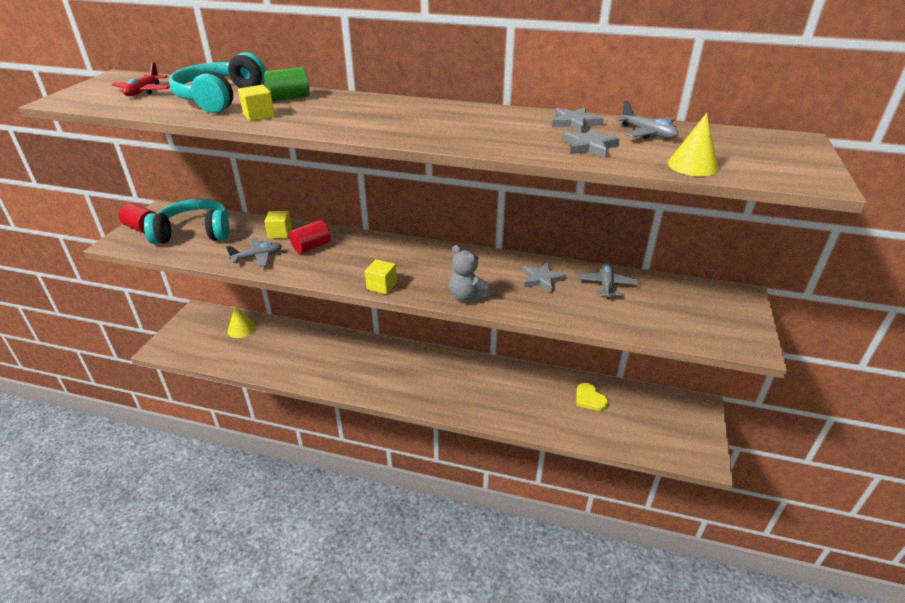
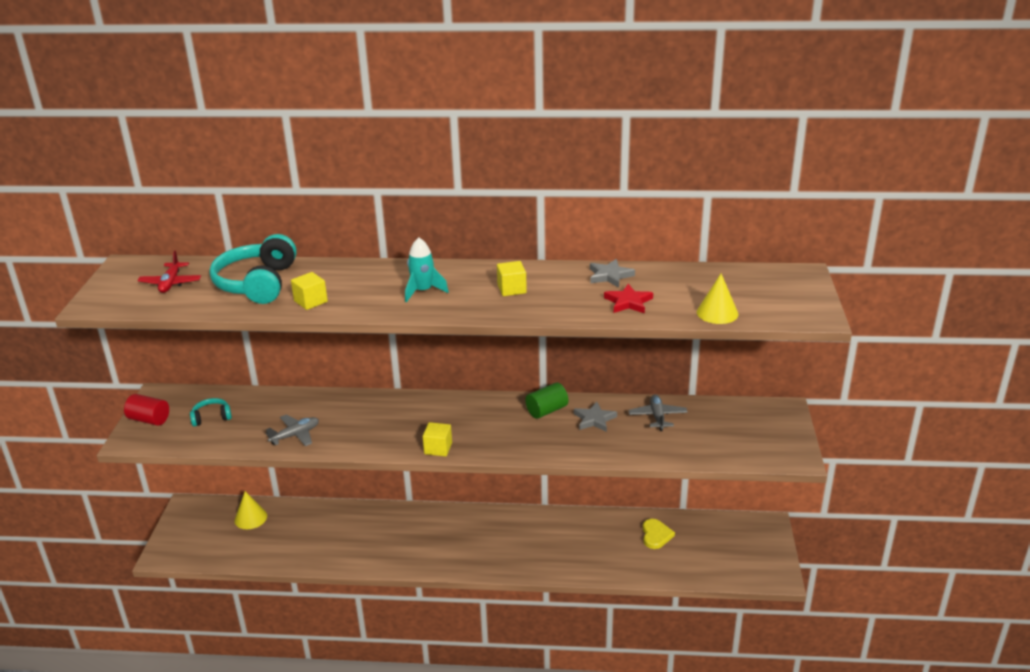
camera: 10 degrees left, 5 degrees down
turquoise headphones [144,199,229,244] -> turquoise headphones [190,398,232,427], size x0.48
green cylinder [264,67,310,101] -> green cylinder moved to [525,382,568,419]
yellow cube [264,211,292,239] -> yellow cube moved to [497,261,527,296]
red cylinder [289,220,331,254] -> none
grey teddy bear [449,245,491,302] -> none
grey star [563,128,620,158] -> red star [604,284,653,313]
yellow heart [576,383,608,411] -> yellow heart turned 135 degrees counterclockwise [643,519,675,549]
grey plane [615,100,678,139] -> none
none -> turquoise rocket [405,237,449,302]

